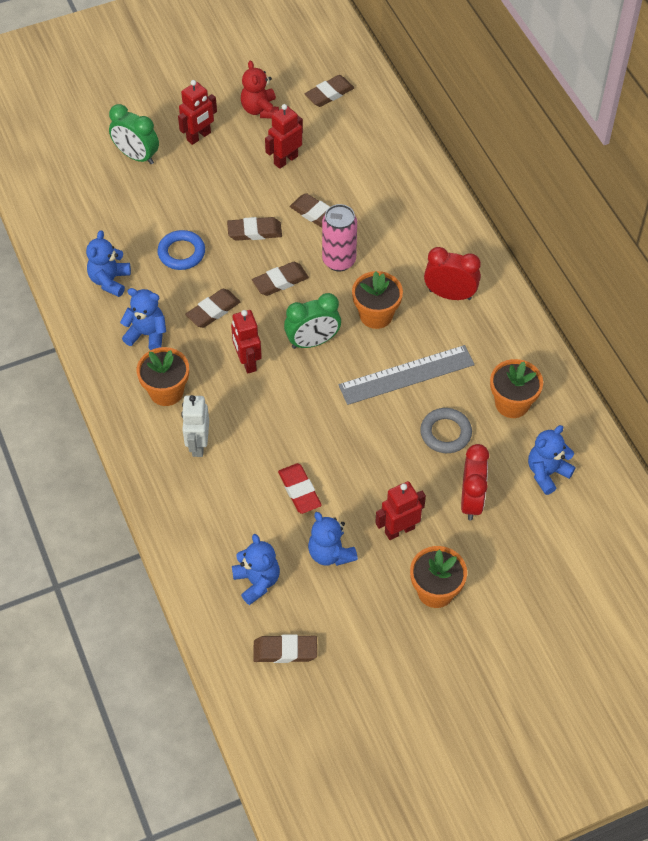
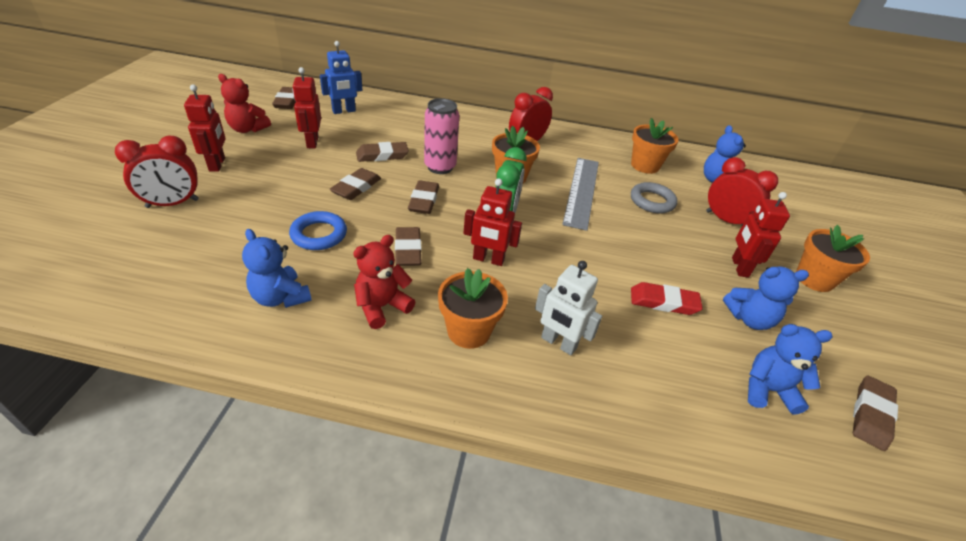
camera: 60 degrees left, 15 degrees down
green clock [109,104,159,164] -> red clock [115,136,199,208]
blue teddy bear [120,288,166,350] -> red teddy bear [353,235,415,329]
none -> blue robot [320,41,362,114]

